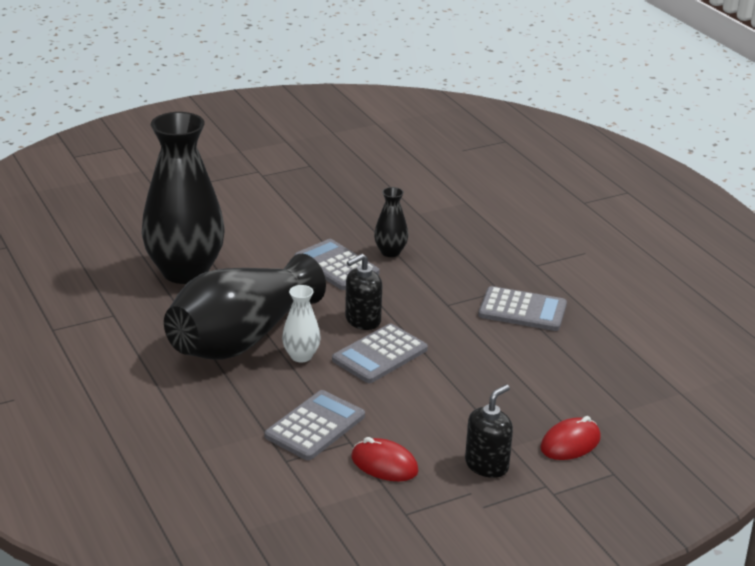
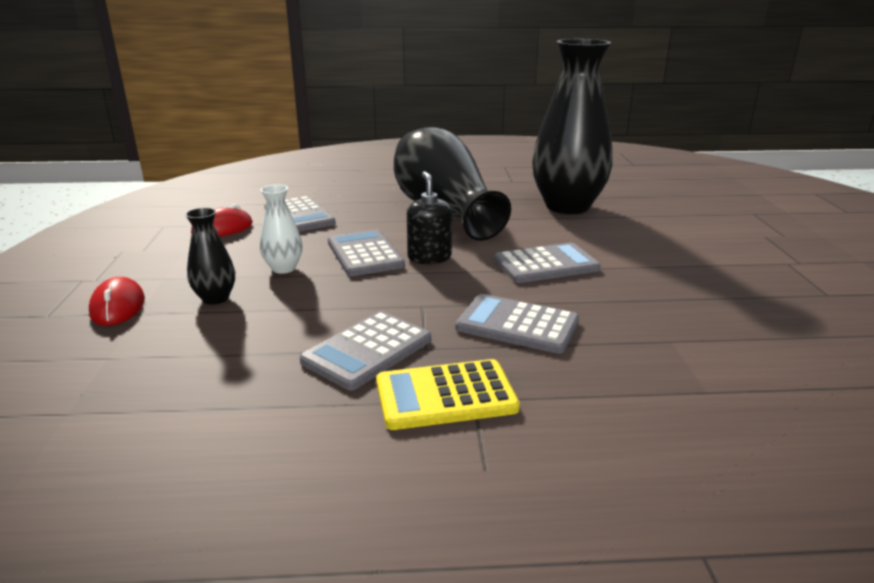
camera: 115 degrees right, 5 degrees down
white vase [282,285,321,362] -> white vase moved to [260,185,302,274]
black vase [374,187,408,257] -> black vase moved to [185,208,235,305]
black soap dispenser [465,384,513,478] -> none
none -> yellow calculator [376,359,520,430]
none -> grey calculator [455,294,579,354]

